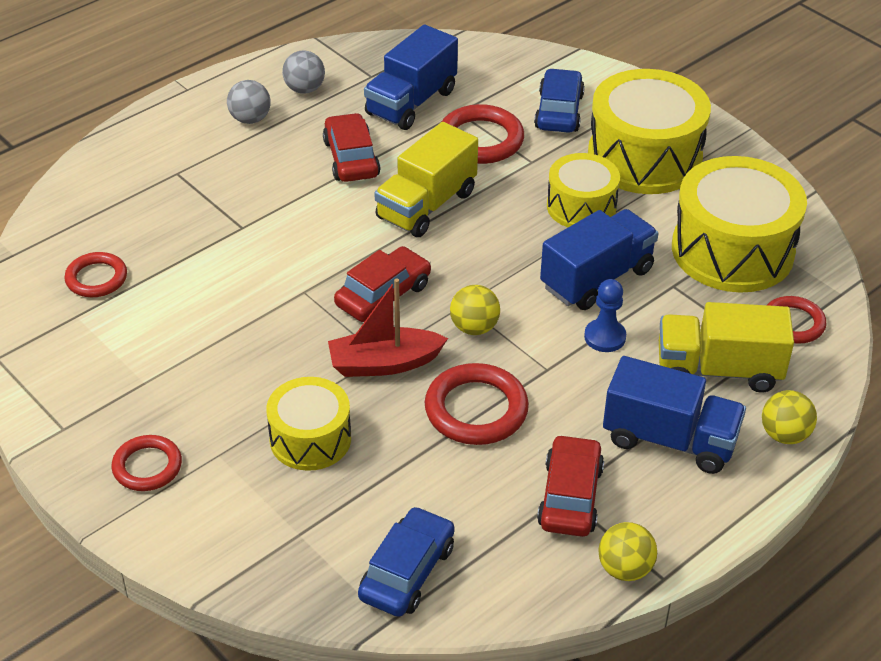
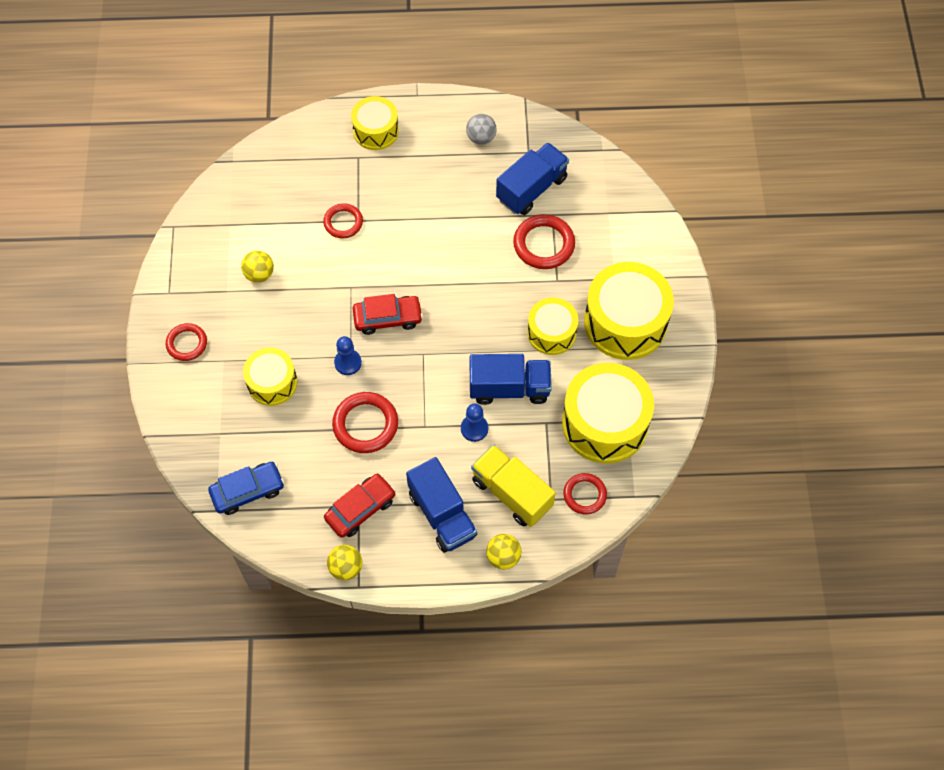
camera: 40 degrees right, 20 degrees up
red ring [64,252,127,297] -> red ring moved to [323,203,363,238]
grey ball [227,80,271,124] -> none
red car [323,113,380,182] -> none
red boat [328,278,448,377] -> blue pawn [334,336,362,375]
blue truck [364,25,458,130] -> blue truck turned 150 degrees clockwise [496,143,569,215]
yellow truck [375,122,478,237] -> none
yellow ball [450,285,500,335] -> yellow ball moved to [241,251,274,283]
blue car [534,68,585,133] -> none
none -> yellow drum [351,96,399,150]

